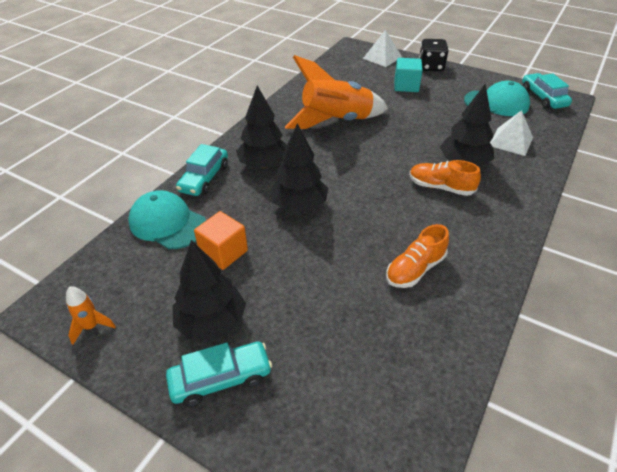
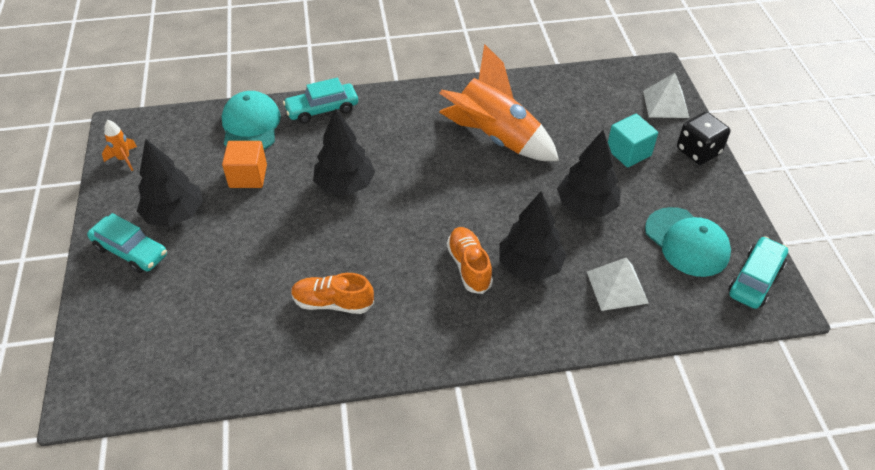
camera: 50 degrees right, 5 degrees up
black tree [236,86,287,168] -> black tree moved to [557,130,621,217]

